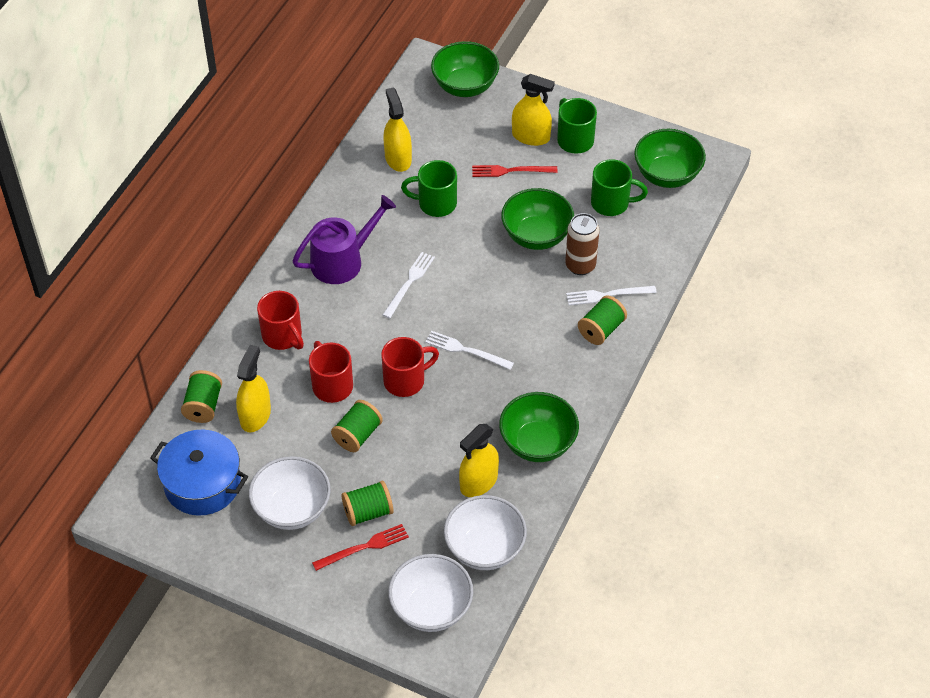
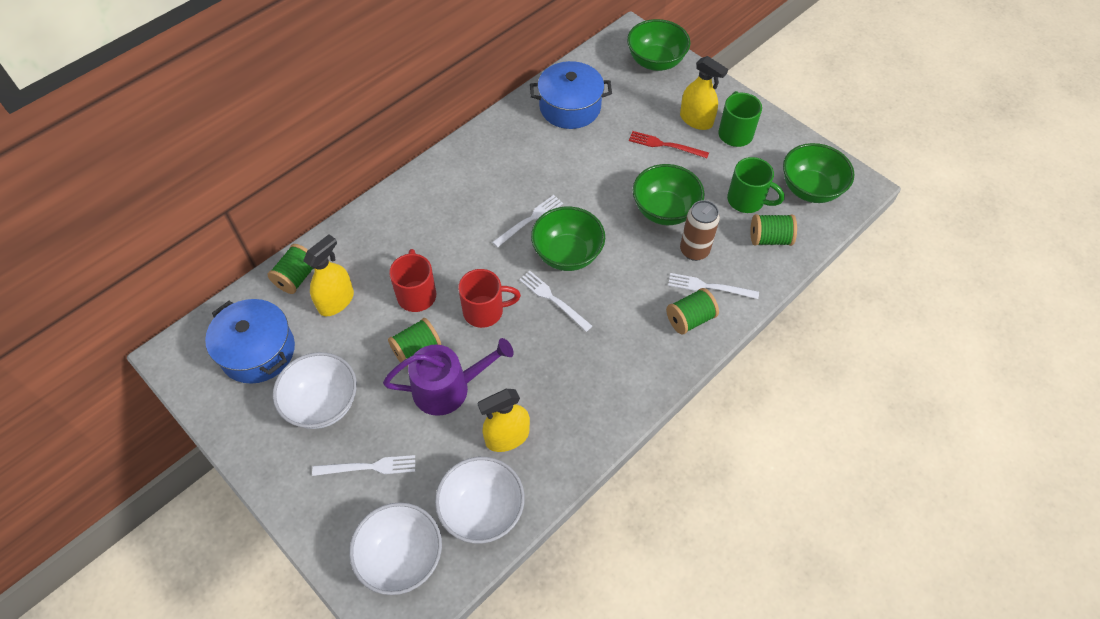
camera: 20 degrees right, 5 degrees up
red mug [257,291,304,350] -> none
purple watering can [292,195,396,284] -> purple watering can moved to [383,338,514,416]
red fork [312,524,409,571] -> white fork [312,455,415,476]
green spool [342,481,394,526] -> green spool moved to [750,214,797,246]
yellow spray bottle [383,87,412,172] -> blue pot [530,61,612,129]
green mug [401,160,457,217] -> none
green bowl [499,392,579,462] -> green bowl moved to [531,206,605,271]

